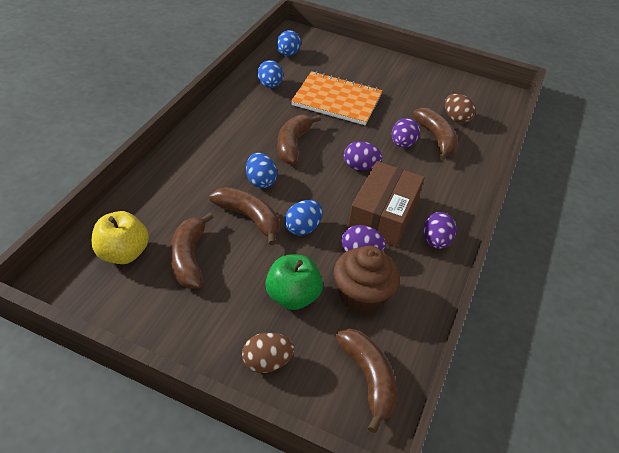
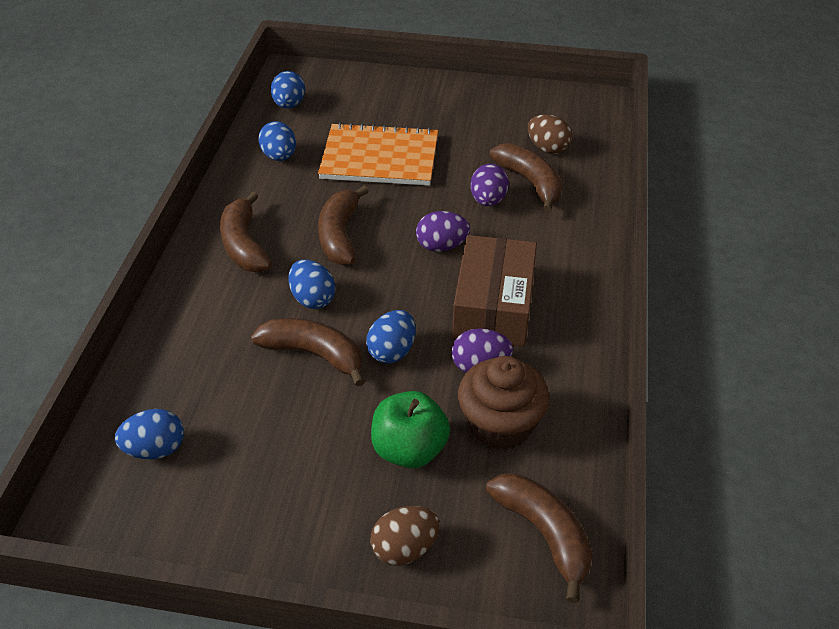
camera: 10 degrees left, 0 degrees up
yellow apple [92,211,149,264] -> blue egg [115,409,184,459]
brown banana [170,212,214,289] -> brown banana moved to [220,192,272,272]
purple egg [423,212,456,249] -> none

